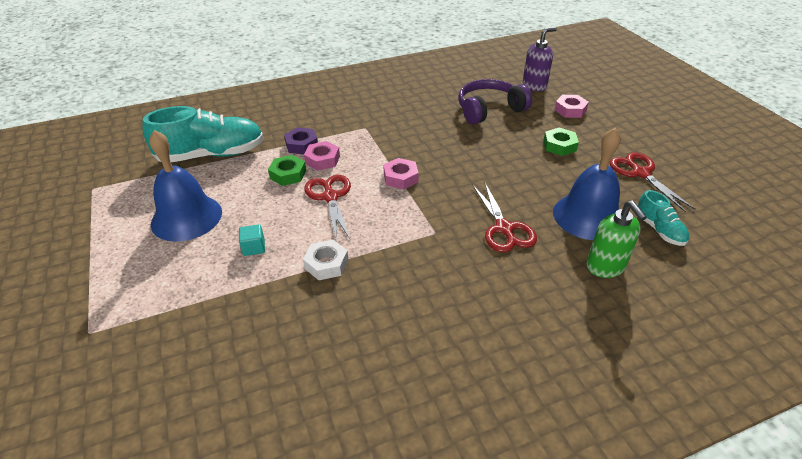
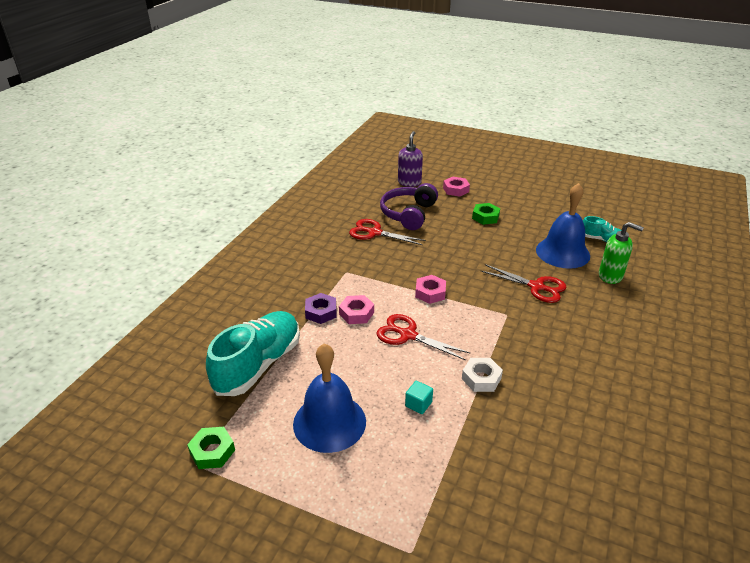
camera: 45 degrees left, 5 degrees down
green nut [268,155,306,186] -> green nut moved to [187,427,235,469]
red scissors [610,152,696,212] -> red scissors moved to [349,219,426,245]

